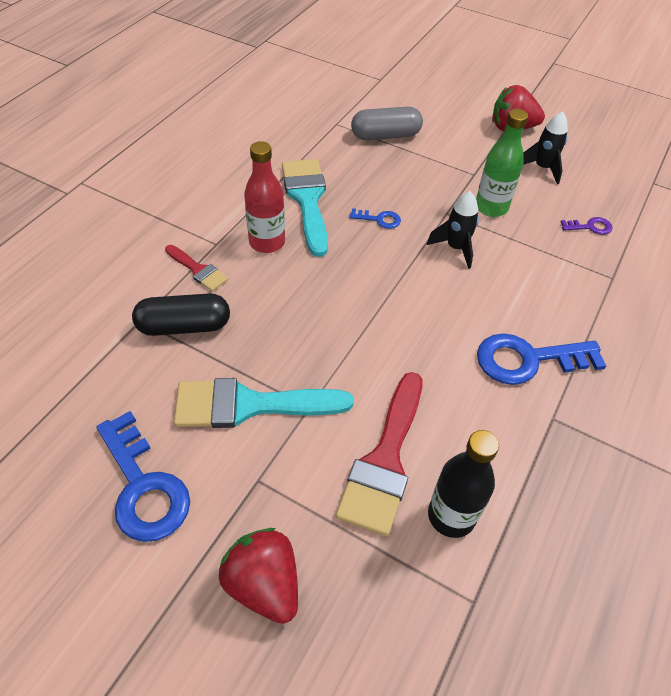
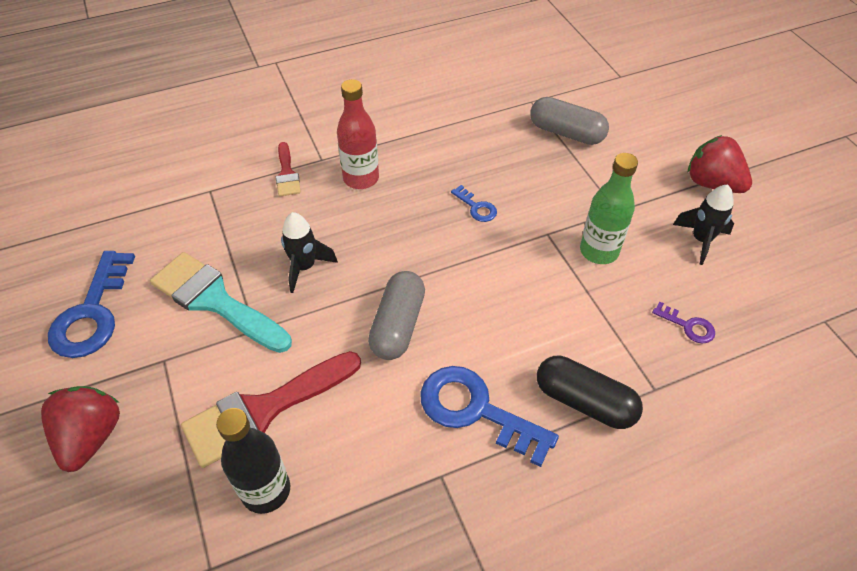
camera: 40 degrees right, 0 degrees up
black capsule [132,293,230,336] -> black capsule moved to [537,356,643,429]
turquoise brush [282,159,328,257] -> none
black rocket [427,191,479,269] -> black rocket moved to [281,212,338,293]
none -> grey capsule [368,271,425,360]

